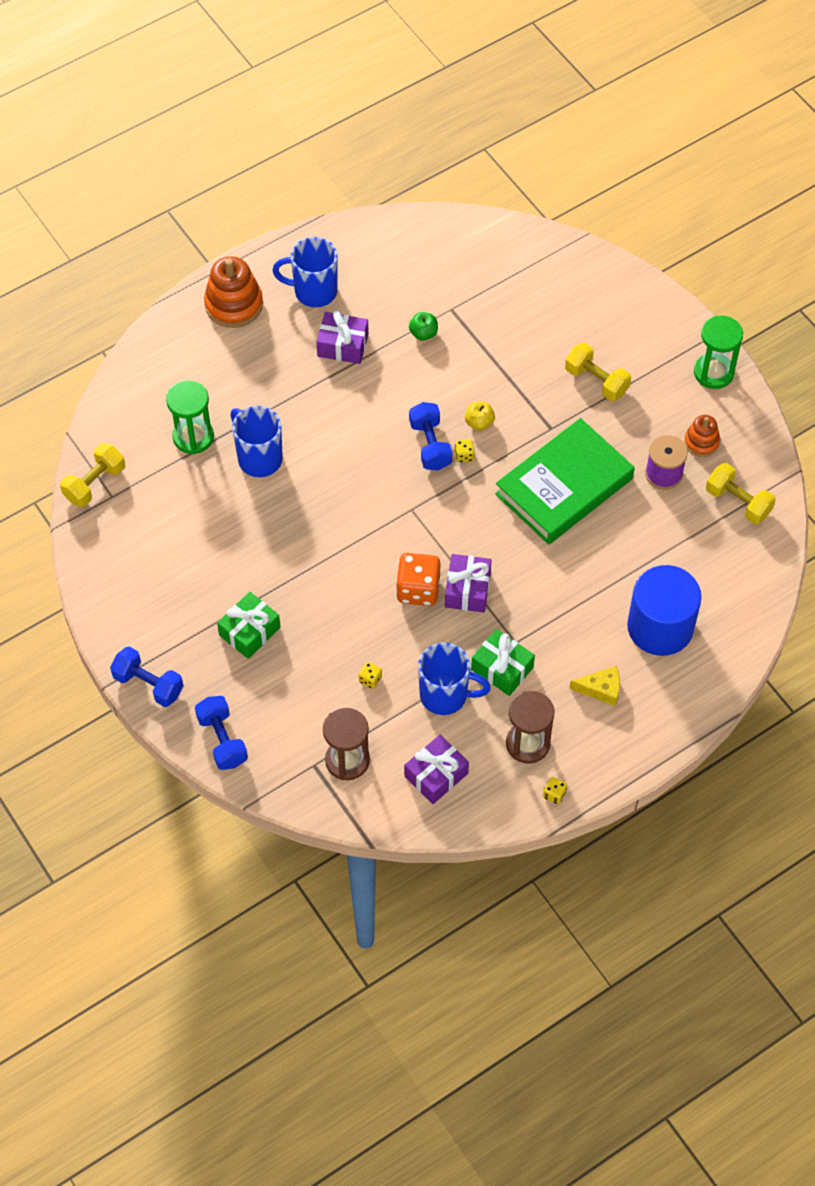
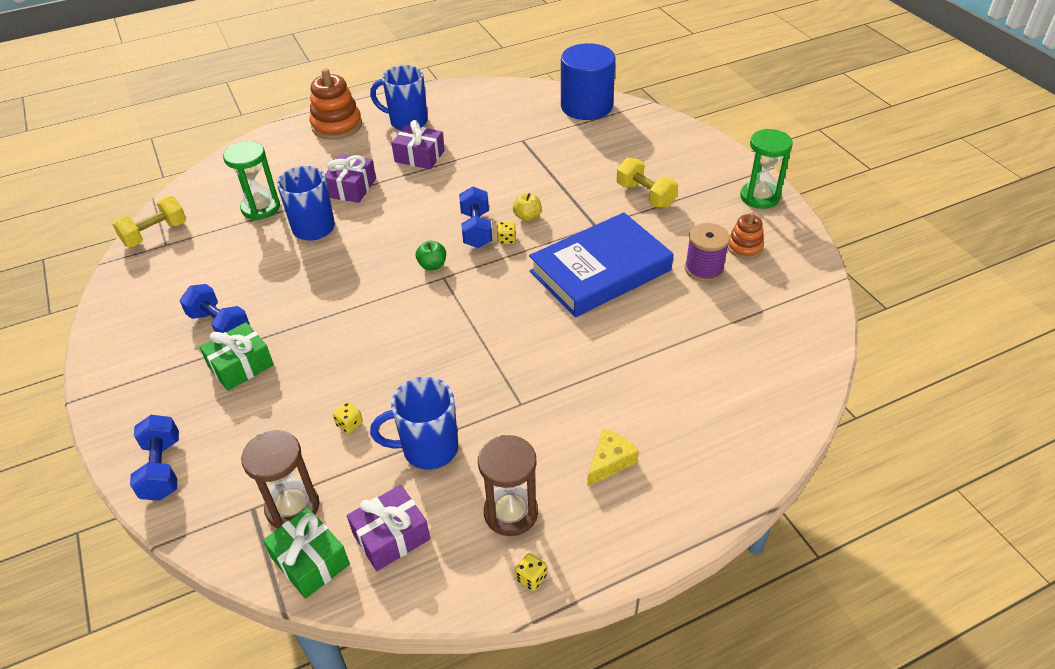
camera: 10 degrees right, 15 degrees down
blue dumbbell [110,647,183,707] -> blue dumbbell moved to [180,284,250,333]
orange dice [396,553,440,606] -> none
green apple [409,312,438,340] -> green apple moved to [416,240,446,270]
blue mug [418,643,491,715] -> blue mug turned 150 degrees clockwise [370,377,458,470]
purple gift [445,554,492,613] -> purple gift moved to [325,154,376,203]
green gift [471,629,535,696] -> green gift moved to [263,508,350,599]
green book [495,418,635,545] -> blue book [529,212,673,317]
yellow cheese [569,666,620,706] -> yellow cheese turned 60 degrees counterclockwise [587,429,639,487]
blue cylinder [627,565,702,656] -> blue cylinder moved to [561,43,616,120]
yellow dumbbell [706,463,776,524] -> none

